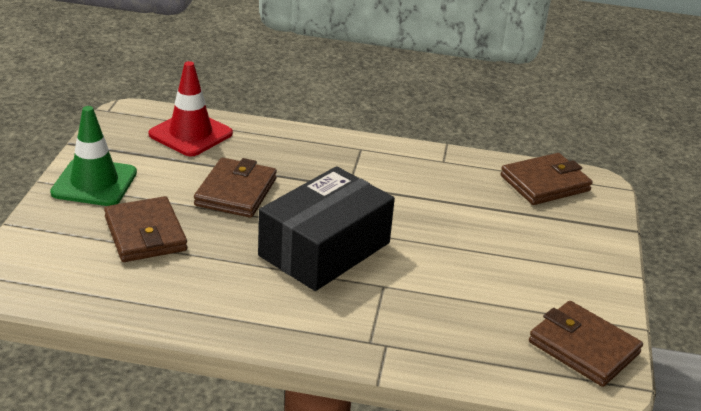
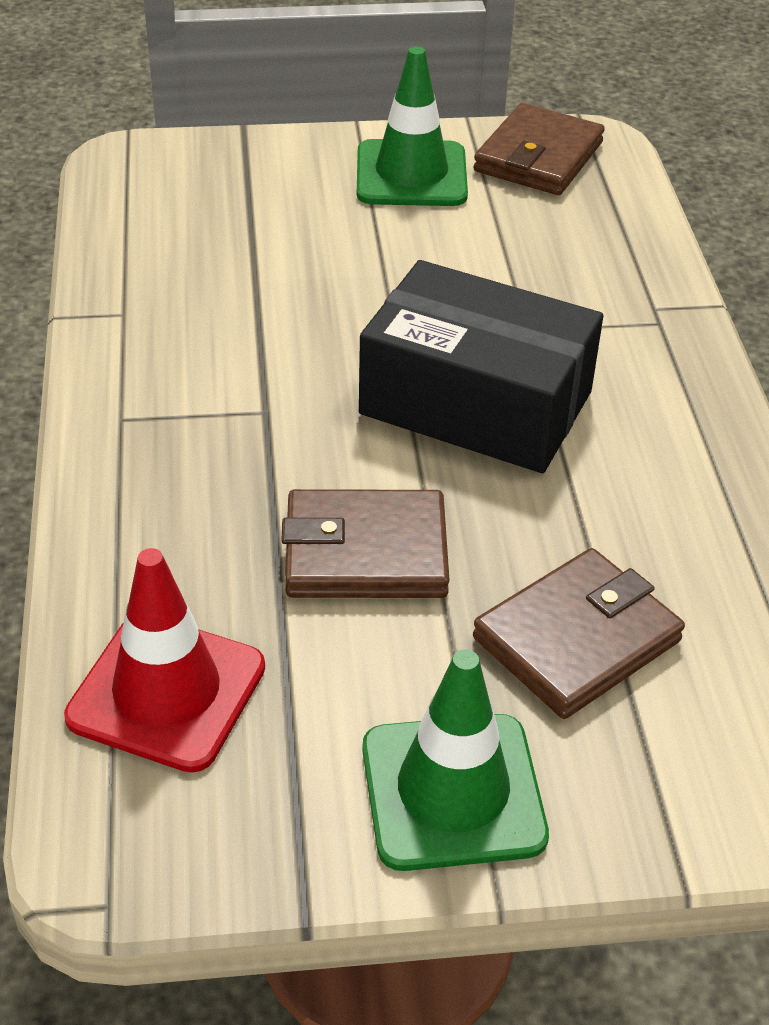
camera: 105 degrees left, 10 degrees up
brown wallet [501,153,593,205] -> none
none -> green traffic cone [357,46,468,206]

